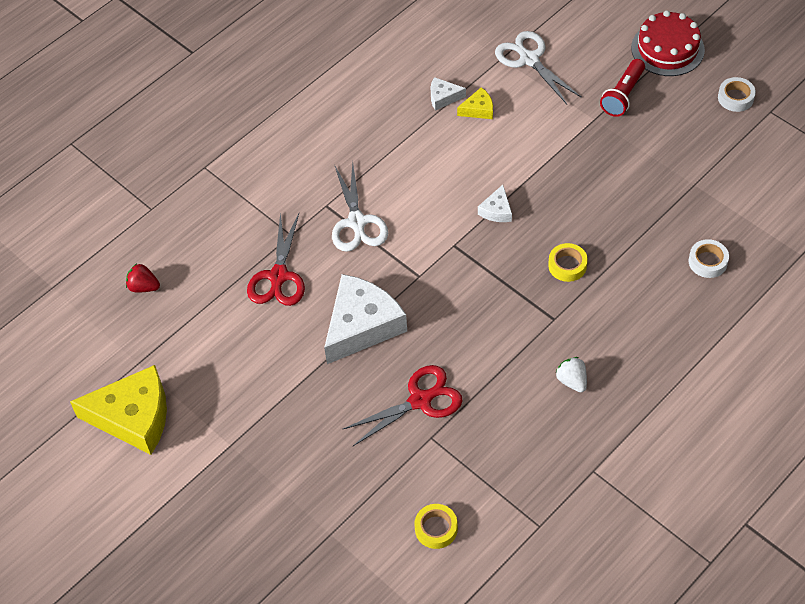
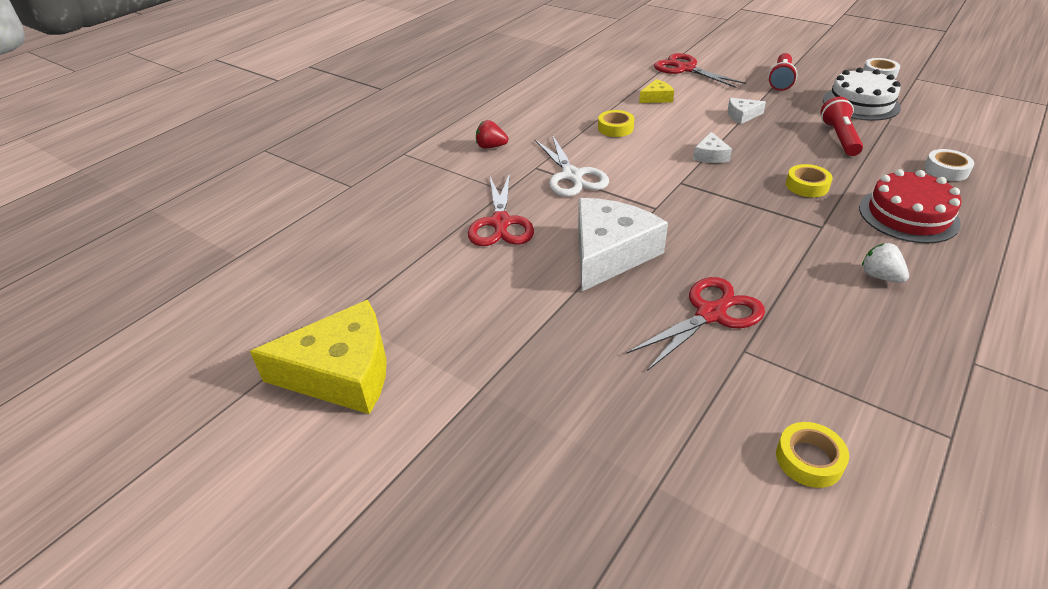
camera: 10 degrees left, 15 degrees down
red strawberry [126,264,160,293] -> red strawberry moved to [476,120,508,148]
white cheese [431,77,466,111] -> white cheese moved to [728,98,766,124]
white scissors [495,31,582,104] -> red scissors [654,53,746,88]
red cake [631,11,705,76] -> red cake moved to [859,169,961,243]
none -> yellow tape [598,110,634,137]
none -> red flashlight [821,97,863,156]
none -> white cake [823,68,901,121]

